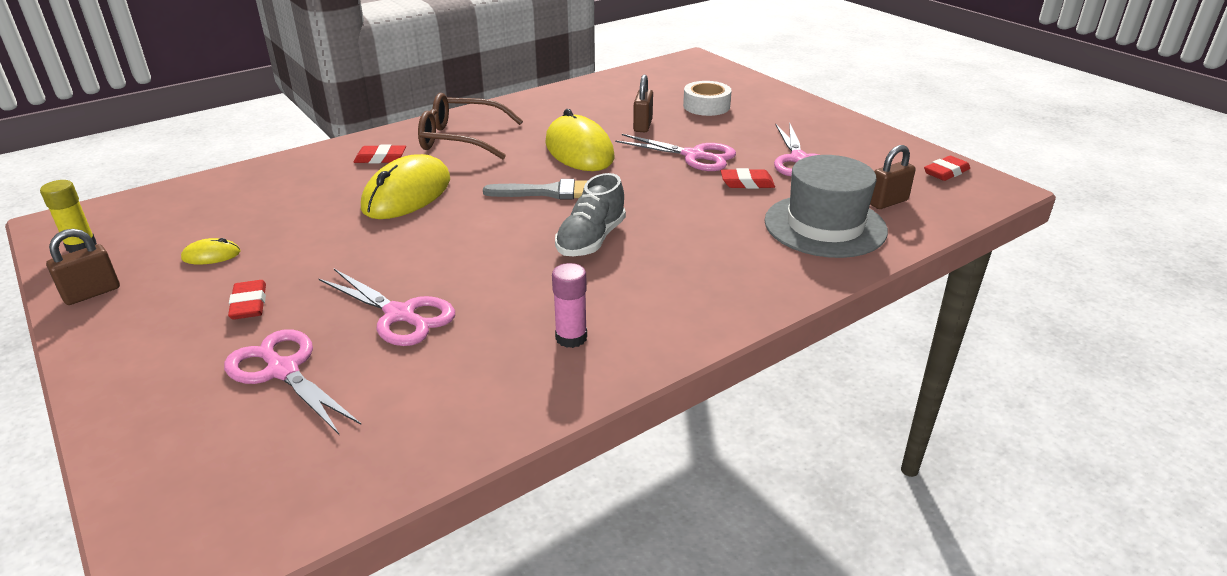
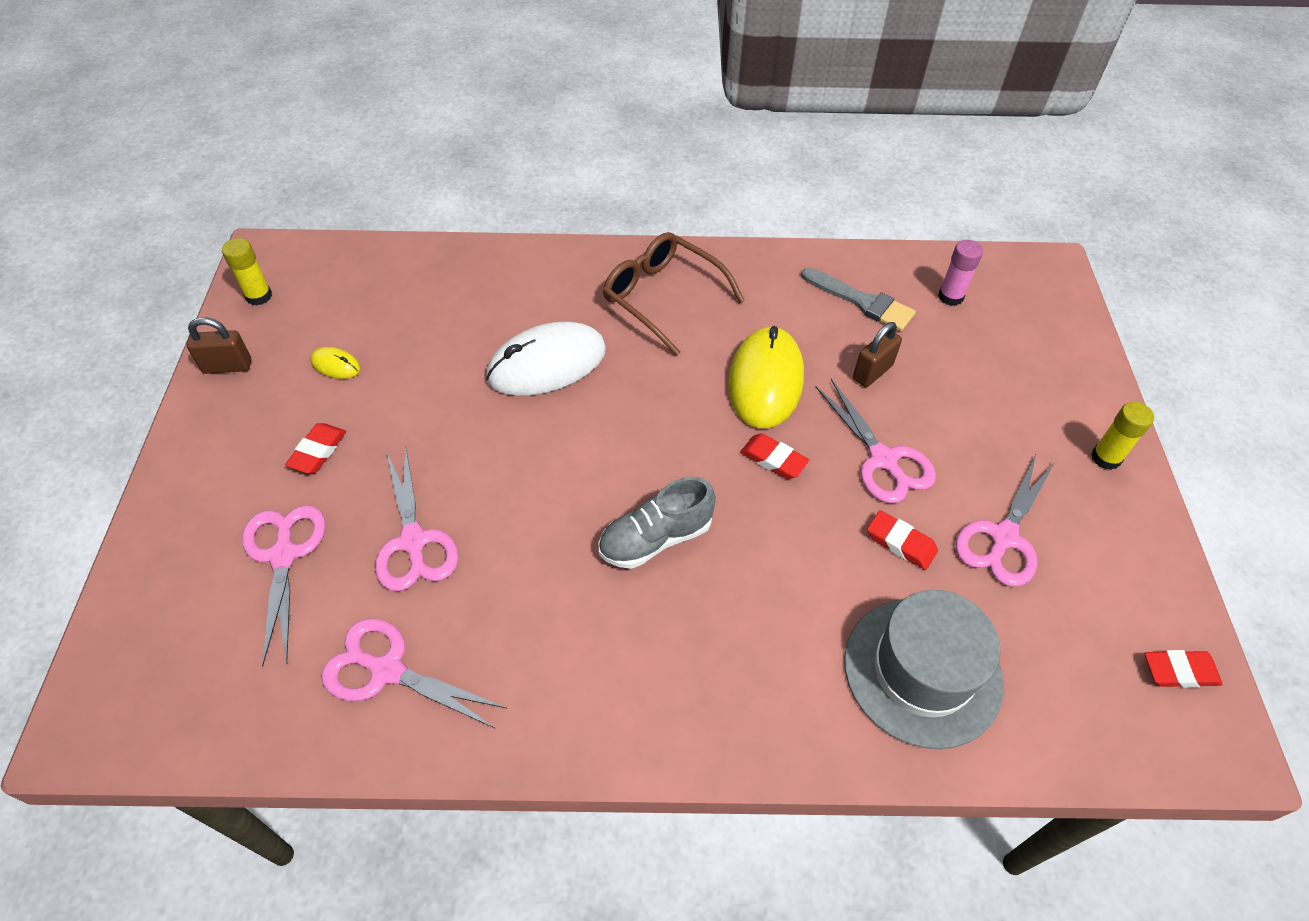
camera: 35 degrees right, 20 degrees up
red eraser [353,144,406,164] -> red eraser moved to [740,433,809,479]
yellow mouse [361,154,450,219] -> white mouse [486,322,606,396]
grey brush [483,179,587,200] -> grey brush moved to [801,268,916,331]
pink glue stick [552,263,587,348] -> pink glue stick moved to [938,240,983,306]
white tape [683,81,732,116] -> none
brown padlock [870,145,916,209] -> none
none -> pink scissors [321,618,507,729]
none -> yellow glue stick [1091,402,1154,470]

